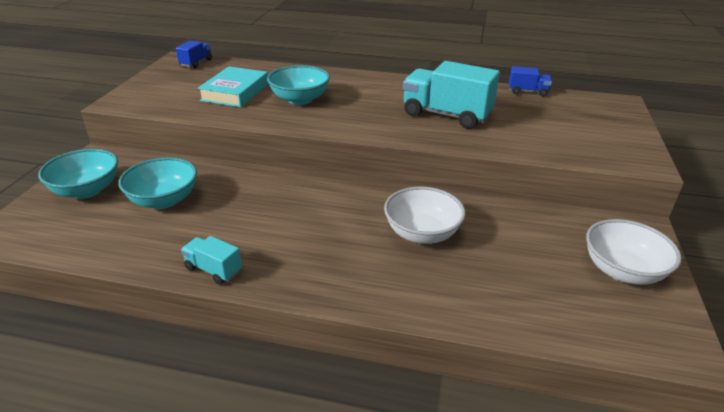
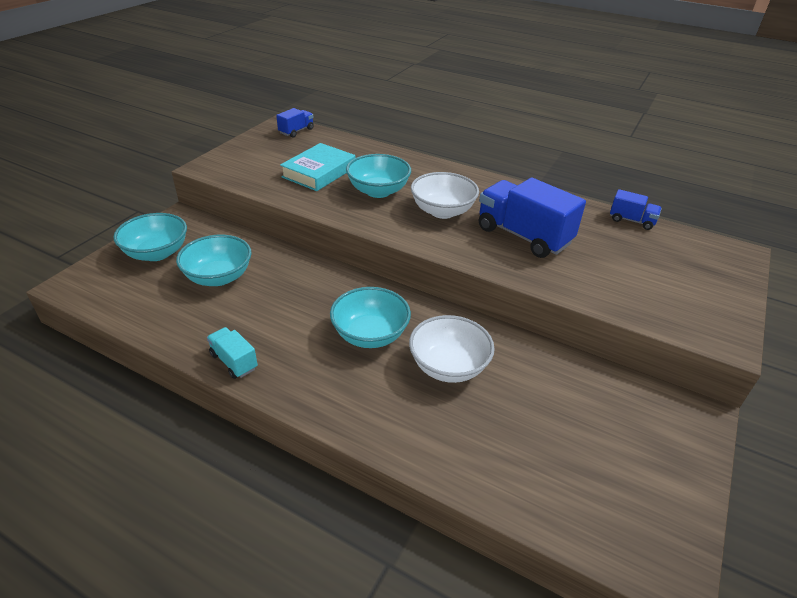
camera: 15 degrees right, 5 degrees up
turquoise truck [403,61,500,129] -> blue truck [479,177,586,258]
white bowl [586,219,682,285] -> white bowl moved to [411,172,479,219]
none -> turquoise bowl [330,287,411,348]

